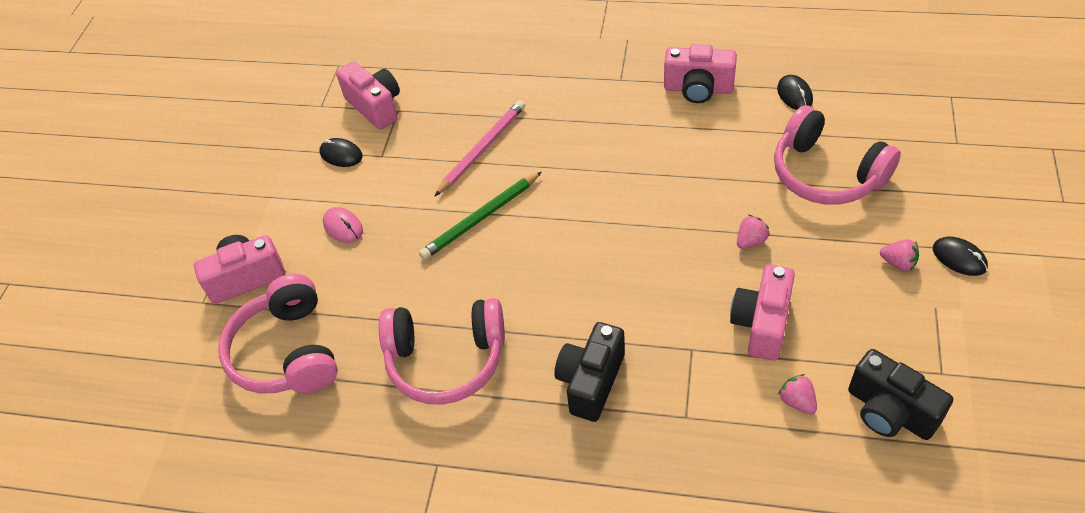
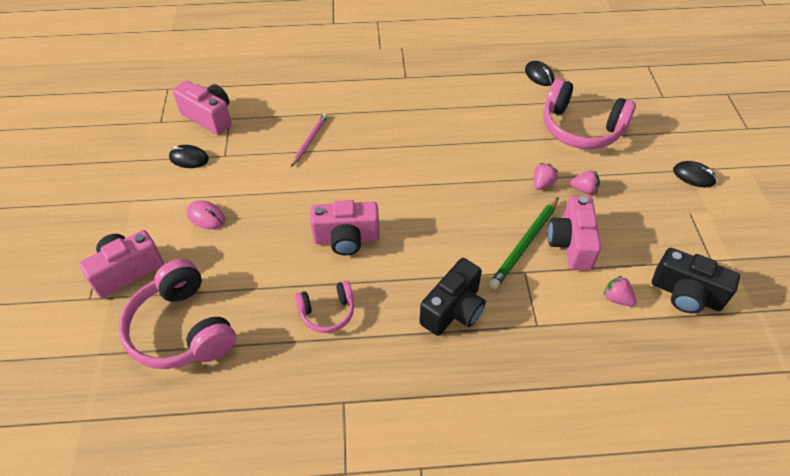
camera: 20 degrees left, 0 degrees up
pink headphones [379,298,505,405] -> pink headphones [295,281,354,333], size x0.54
green pencil [419,172,541,260] -> green pencil moved to [489,197,559,289]
pink pencil [435,100,525,196] -> pink pencil [291,113,328,167], size x0.66
black camera [554,322,625,422] -> black camera turned 150 degrees counterclockwise [419,258,486,336]
pink camera [664,44,737,103] -> pink camera moved to [310,200,379,255]
pink strawberry [880,239,919,271] -> pink strawberry moved to [570,170,600,195]

